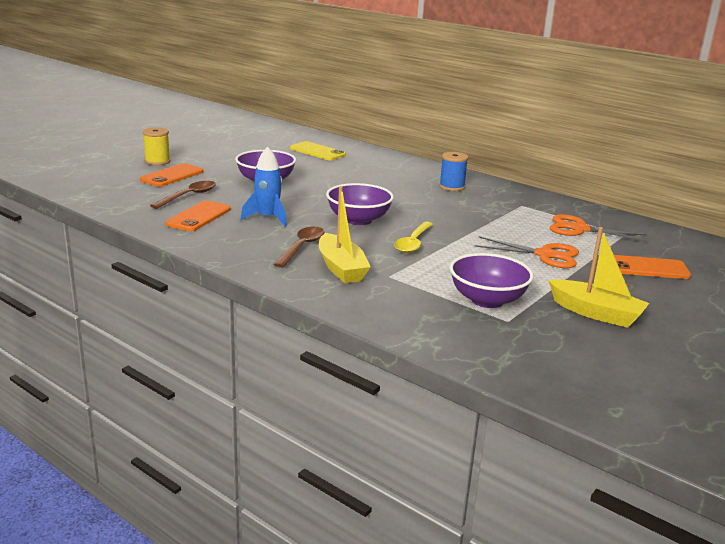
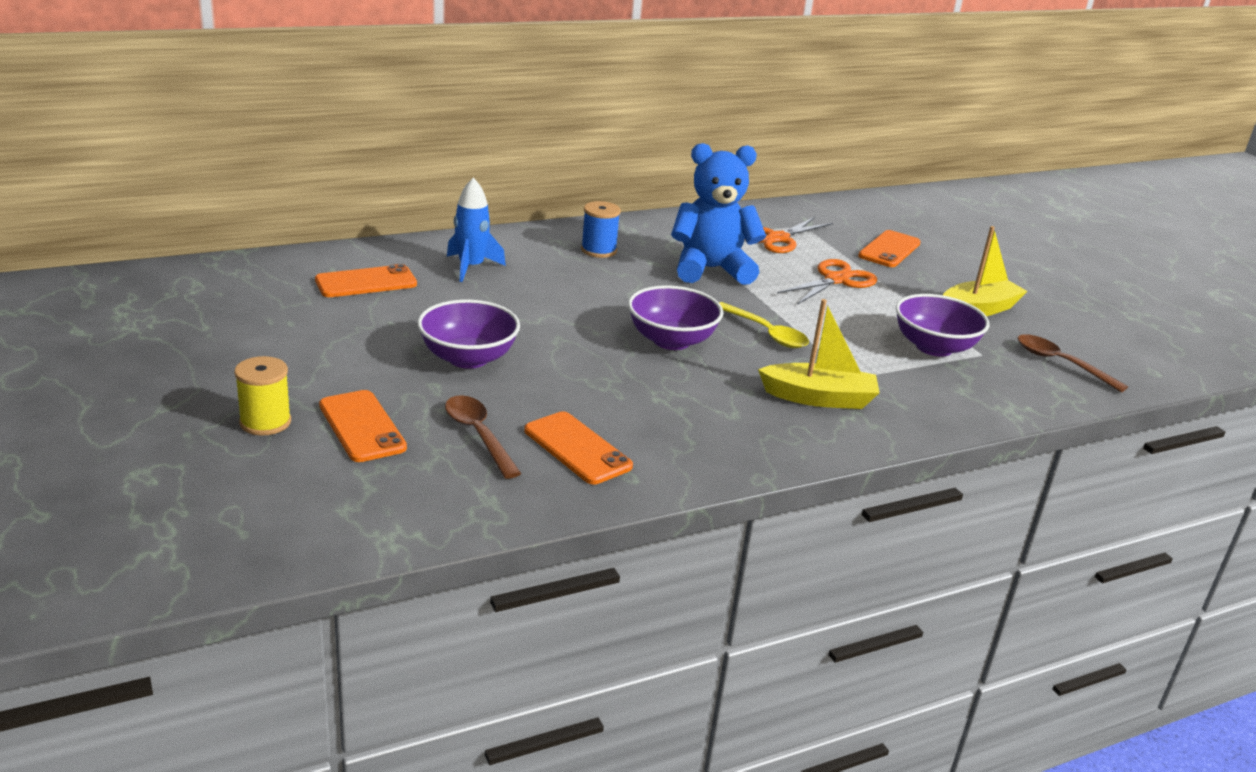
camera: 65 degrees left, 5 degrees up
blue rocket [241,147,287,227] -> blue rocket moved to [447,177,506,282]
brown spoon [273,226,325,268] -> brown spoon moved to [1018,334,1128,392]
yellow phone [290,141,346,160] -> orange phone [315,264,417,297]
none -> blue teddy bear [671,143,766,285]

